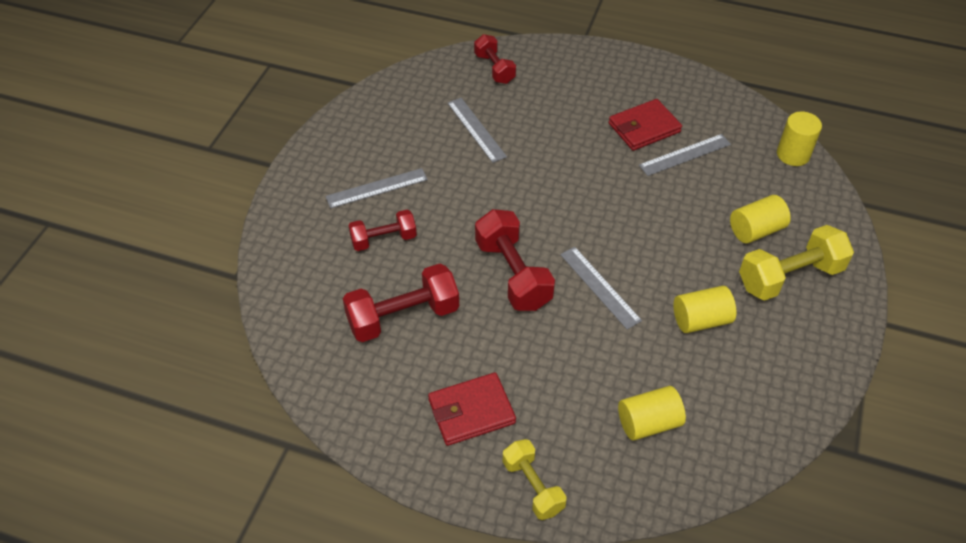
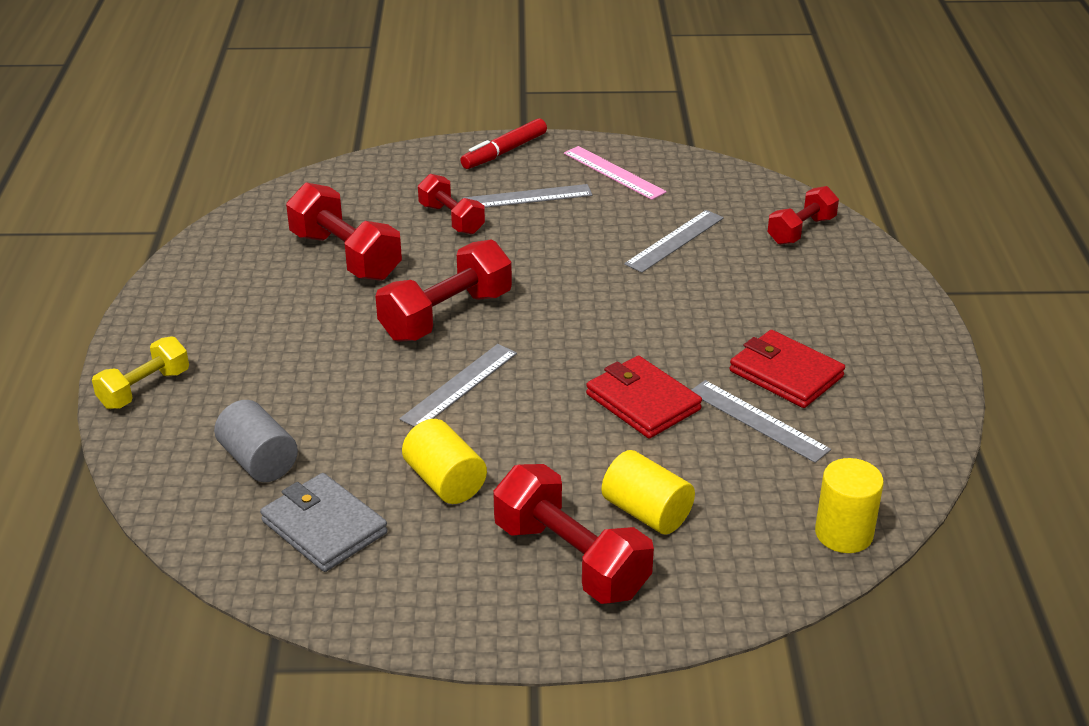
camera: 70 degrees right, 15 degrees down
grey ruler [325,168,428,208] -> grey ruler turned 60 degrees counterclockwise [463,184,592,208]
red wallet [428,373,516,446] -> red wallet moved to [586,356,702,438]
yellow cylinder [618,386,686,441] -> grey cylinder [214,400,298,482]
yellow dumbbell [739,225,854,301] -> red dumbbell [493,464,654,604]
none -> grey wallet [260,473,388,572]
none -> red marker [460,118,547,169]
none -> pink ruler [564,146,667,200]

